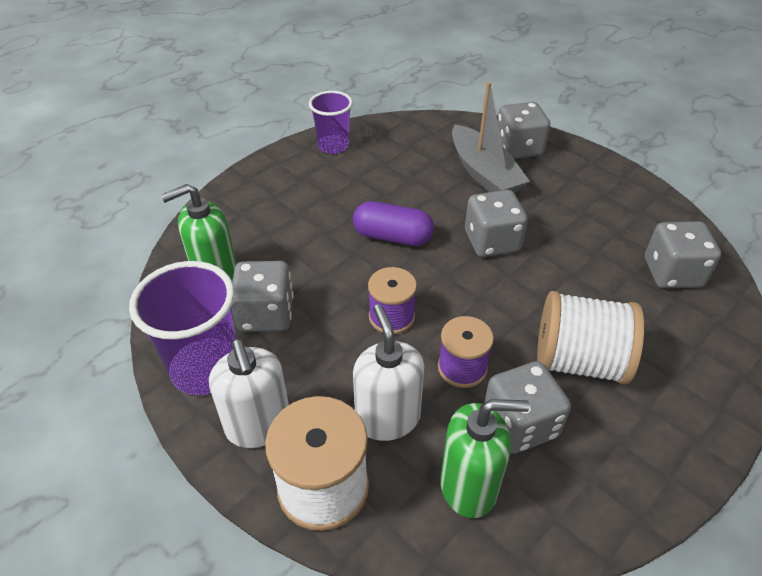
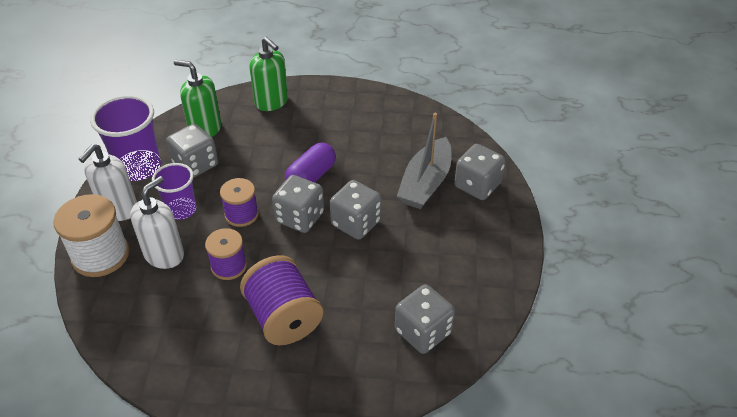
camera: 50 degrees right, 0 degrees up
purple cup [309,91,353,154] -> purple cup moved to [152,163,196,220]
purple capsule [353,201,434,246] -> purple capsule turned 60 degrees clockwise [285,143,336,183]
green soap dispenser [440,399,530,518] -> green soap dispenser moved to [249,37,288,111]
grey dice [484,361,571,454] -> grey dice moved to [272,175,324,233]
white spool [537,291,644,385] -> purple spool [240,255,323,345]

